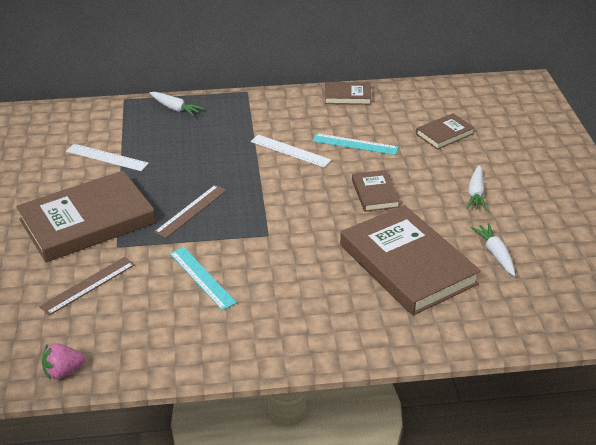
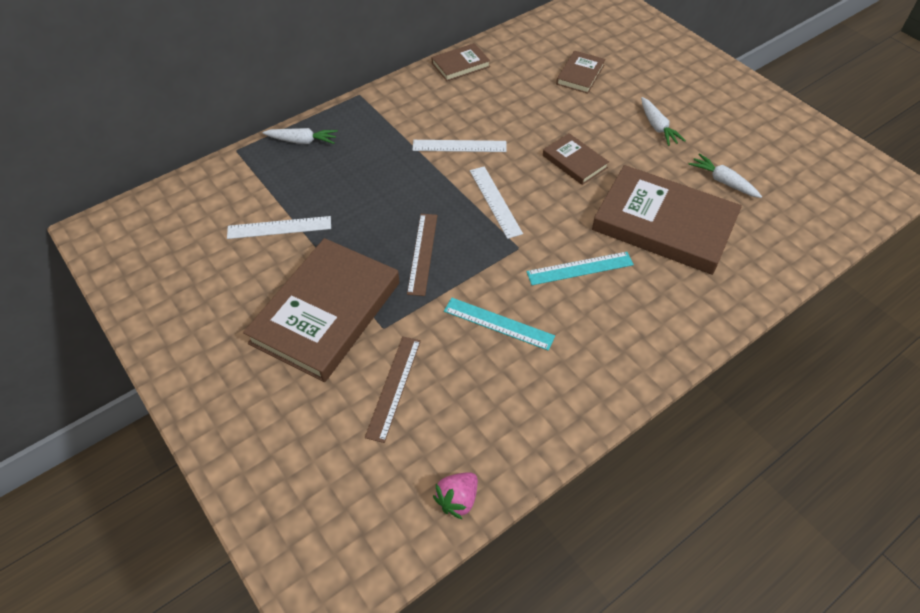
camera: 30 degrees left, 15 degrees up
turquoise ruler [312,133,399,155] -> turquoise ruler moved to [526,252,634,285]
none -> white ruler [470,166,523,239]

